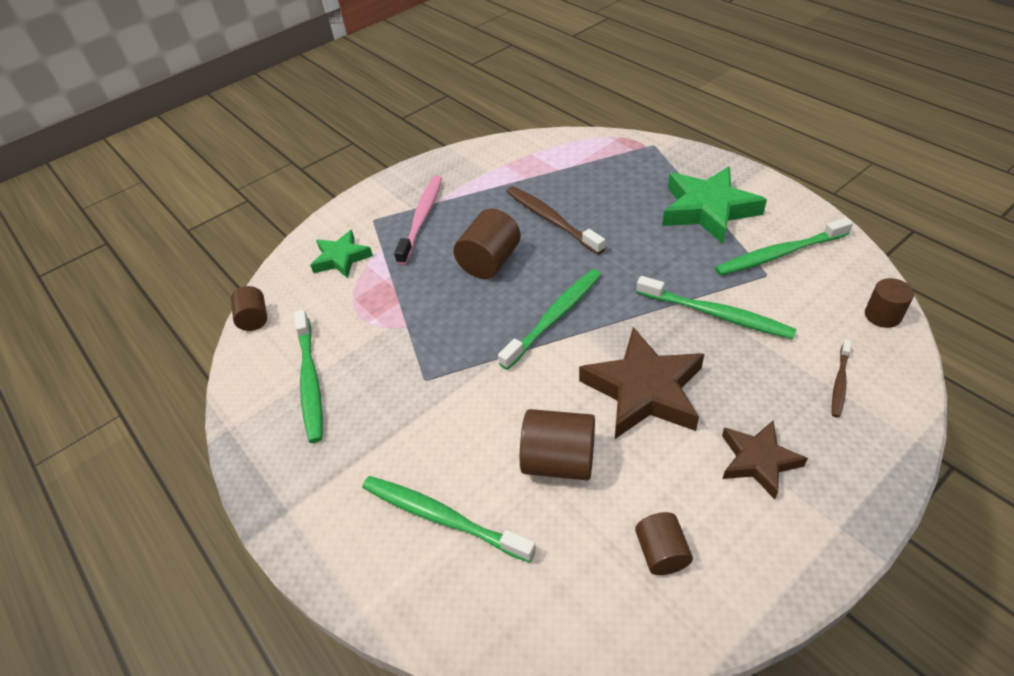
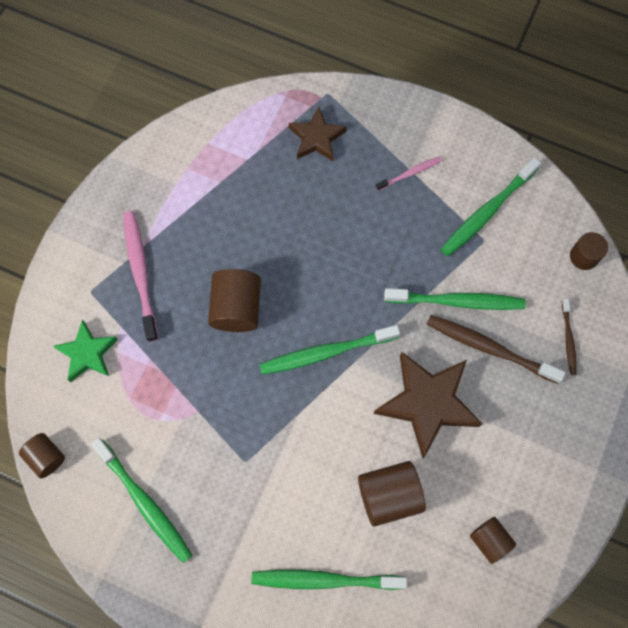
camera: 30 degrees left, 25 degrees up
green toothbrush [498,269,601,370] -> green toothbrush turned 120 degrees counterclockwise [259,325,400,375]
brown toothbrush [506,186,605,255] -> brown toothbrush moved to [427,315,566,384]
green star [662,166,767,244] -> pink toothbrush [376,157,442,191]
brown star [722,421,808,499] -> brown star moved to [289,107,347,161]

